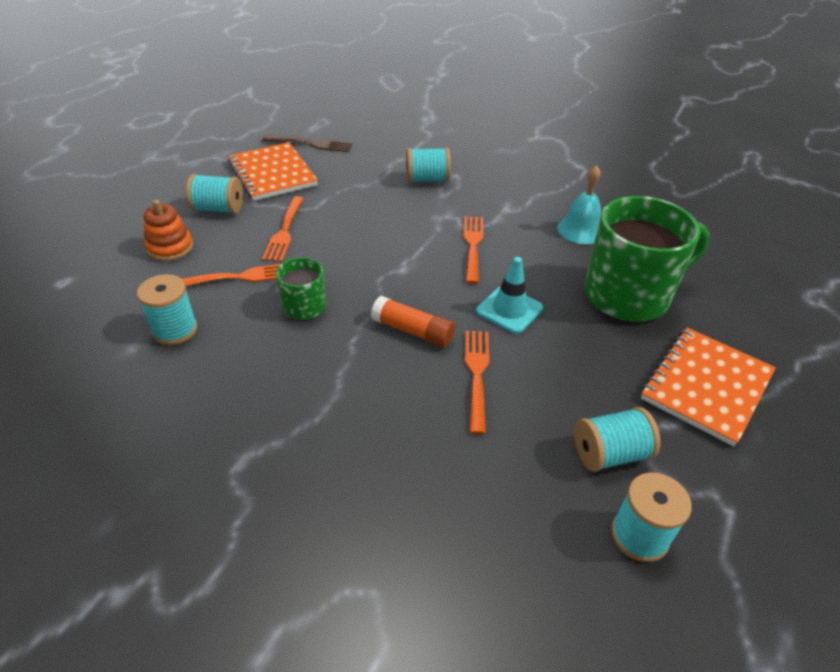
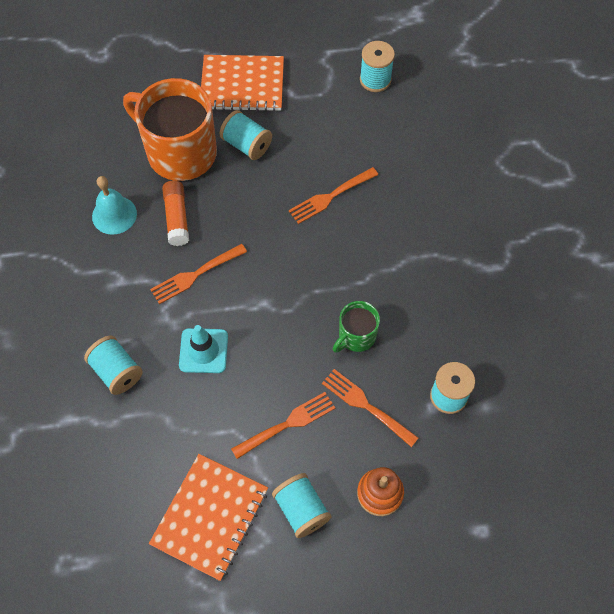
camera: 125 degrees left, 20 degrees up
brown fork [262,135,352,152] -> none
orange glue stick [371,296,455,347] -> orange glue stick moved to [162,181,189,246]
turquoise traffic cone [476,257,543,334] -> turquoise traffic cone moved to [179,325,228,373]
turquoise spool [574,407,660,472] -> turquoise spool moved to [220,110,272,160]
green mug [584,196,710,321] -> orange mug [123,78,217,181]

